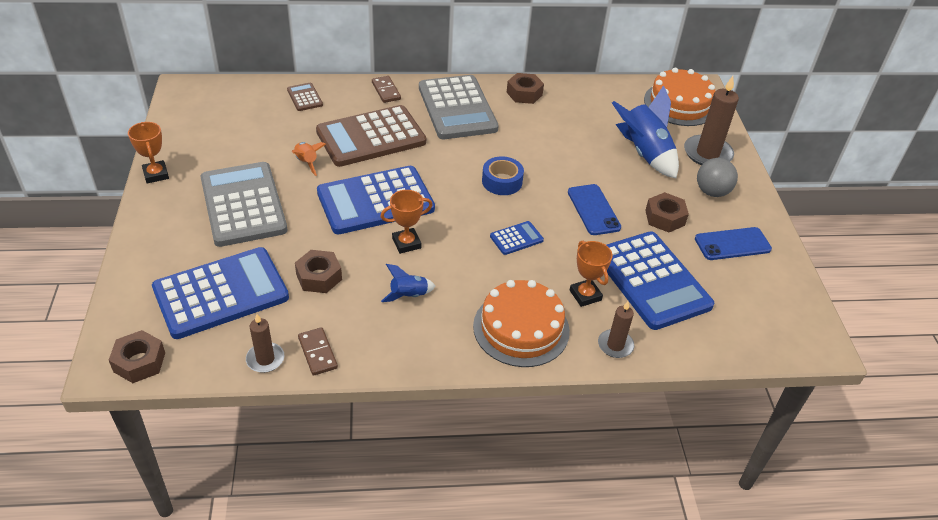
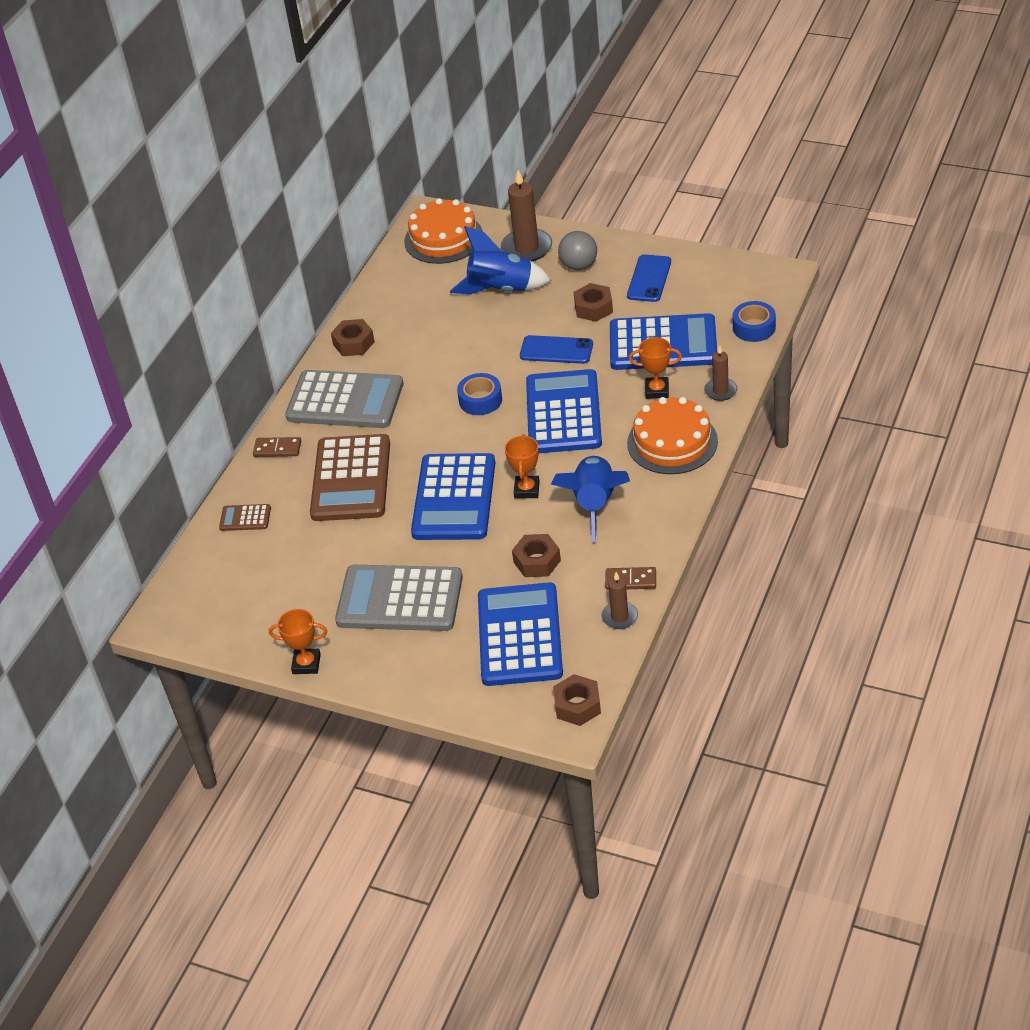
camera: 55 degrees left, 0 degrees up
orange rocket [292,142,326,176] -> none
blue rocket [381,264,436,302] -> blue rocket [551,456,630,543], size x2.00
blue calculator [490,221,544,255] -> blue calculator [526,369,602,453], size x2.31
none -> blue tape [732,301,776,342]

